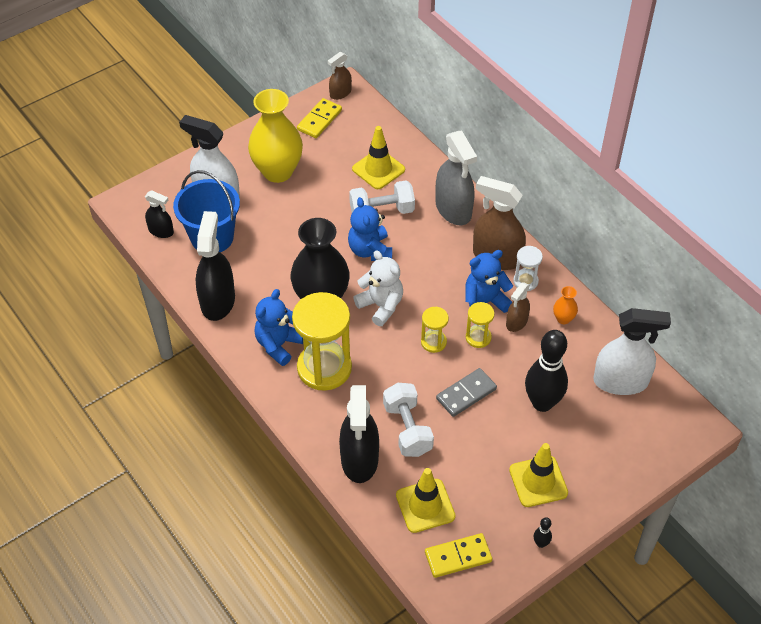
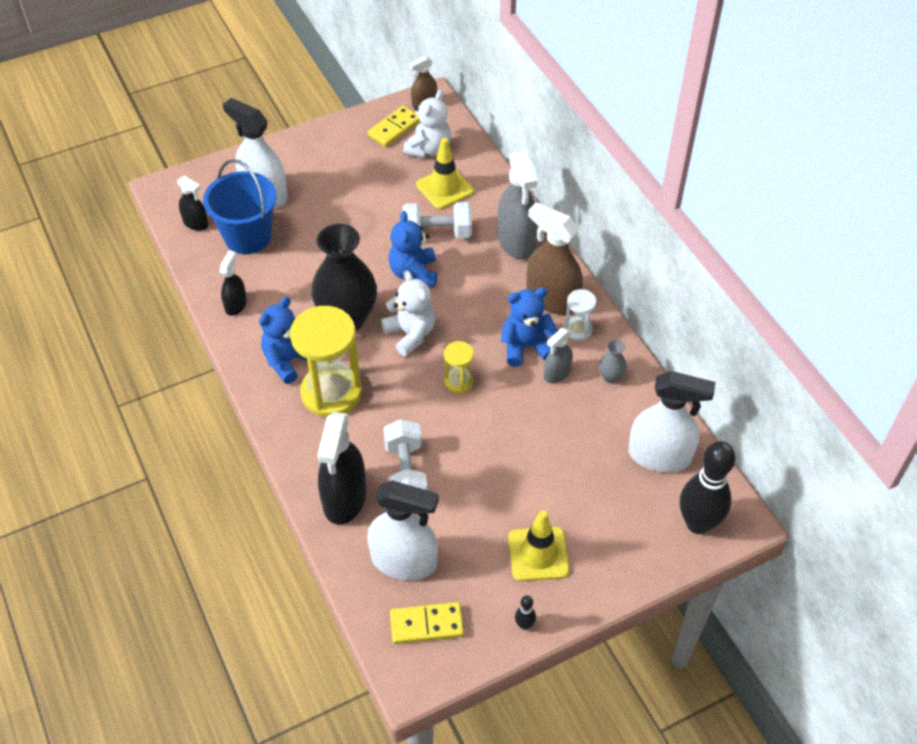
camera: 10 degrees right, 0 degrees up
black spray bottle [196,211,235,321] -> black spray bottle [219,251,247,316], size x0.54
yellow vase [248,89,303,183] -> none
yellow traffic cone [396,468,455,533] -> white spray bottle [367,480,439,580]
grey domino [436,368,497,417] -> none
yellow hourglass [466,302,494,348] -> none
brown spray bottle [506,282,530,332] -> grey spray bottle [544,328,573,383]
black bowling pin [525,330,568,412] -> black bowling pin moved to [680,441,735,534]
orange vase [553,286,578,324] -> grey vase [599,339,627,383]
none -> white teddy bear [403,90,451,158]

